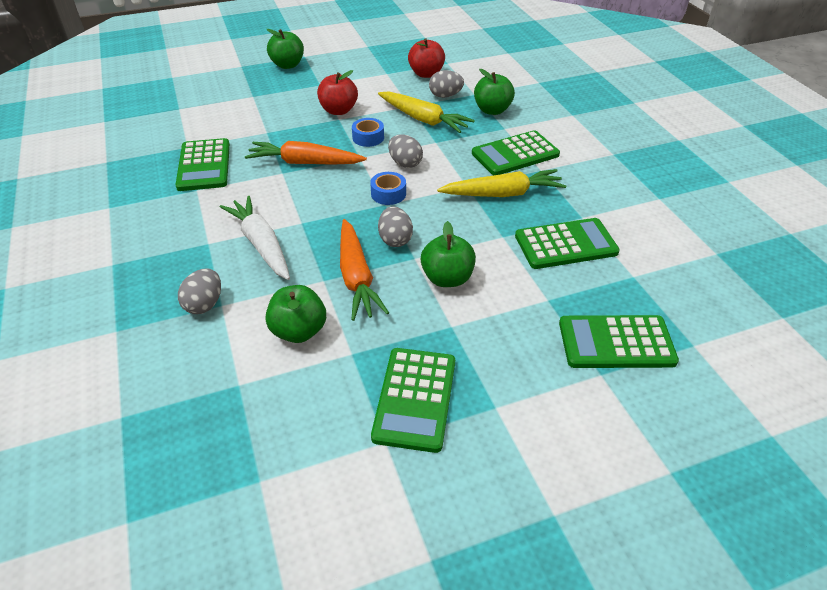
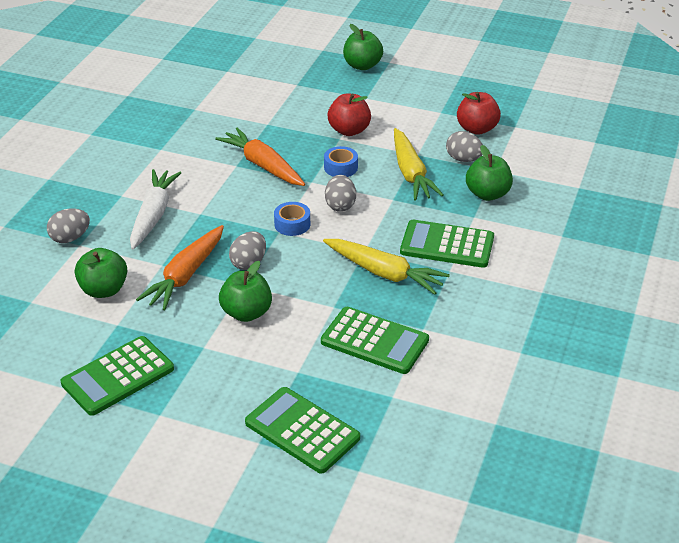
camera: 40 degrees right, 5 degrees down
green calculator [176,138,230,191] -> none

